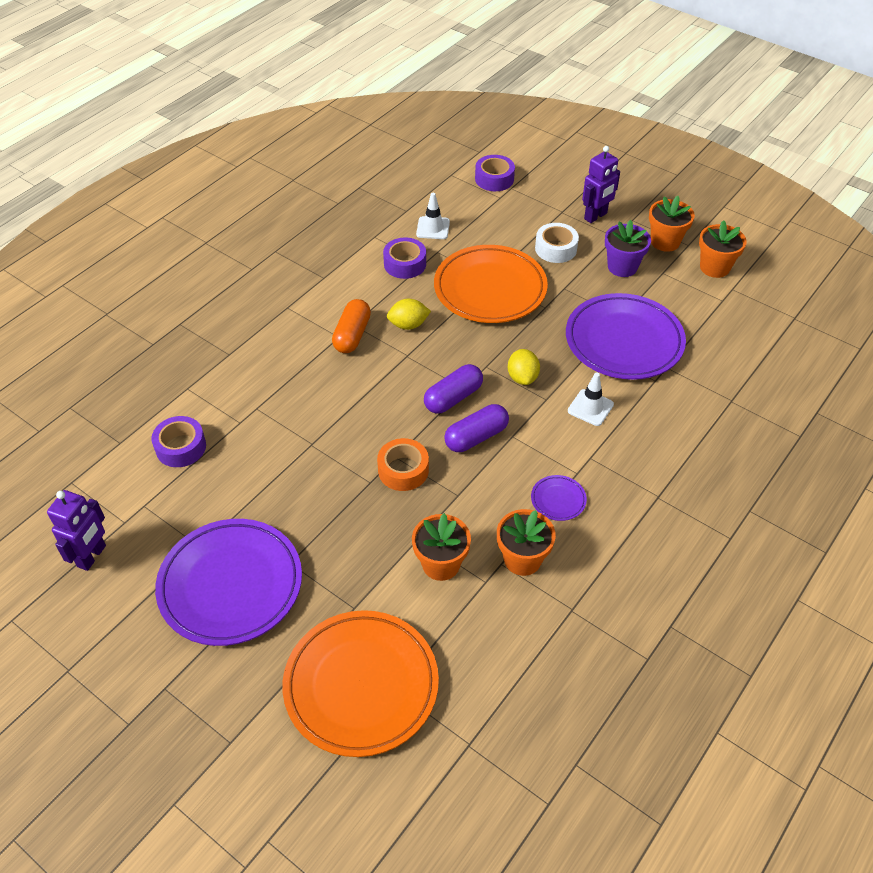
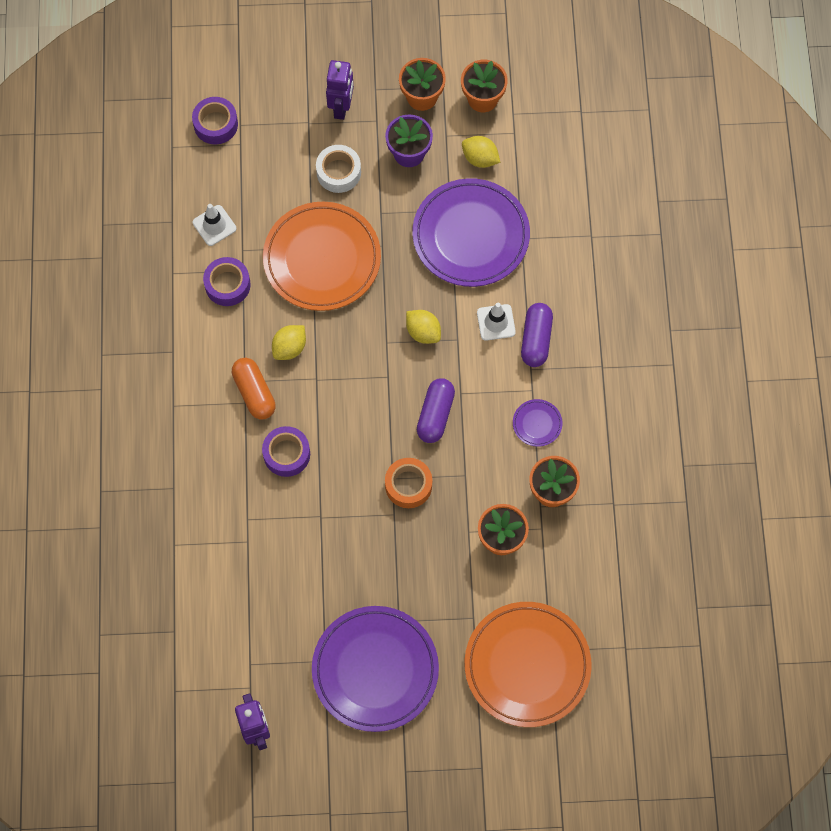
camera: 40 degrees left, 20 degrees up
purple tape [152,416,206,467] -> purple tape moved to [262,426,310,477]
purple capsule [424,364,483,414] -> purple capsule moved to [521,303,553,367]
none -> yellow lemon [462,136,500,168]

